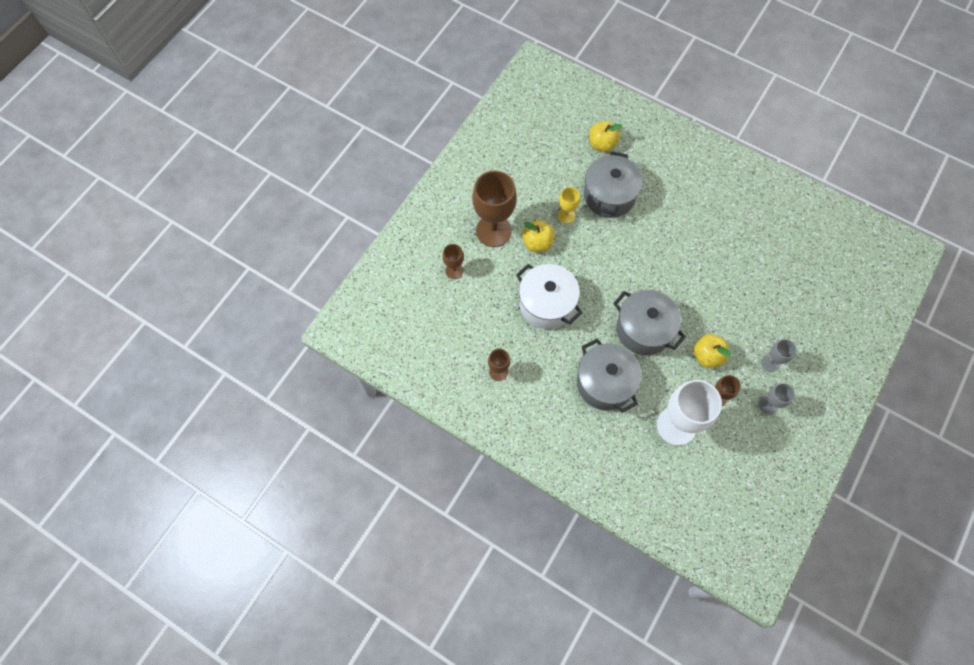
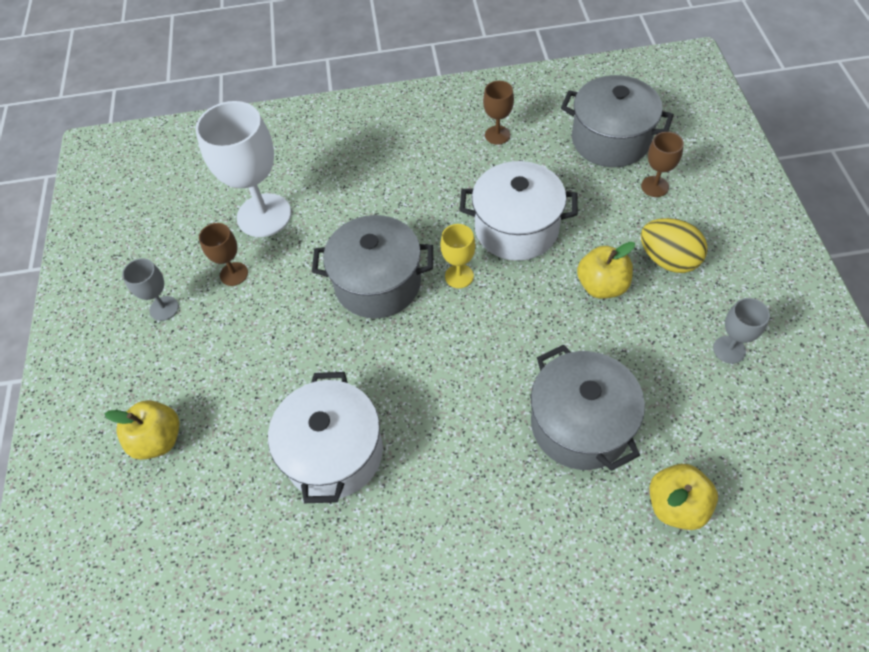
camera: 145 degrees right, 10 degrees down
brown goblet [472,171,517,247] -> yellow egg [641,218,708,273]
yellow goblet [558,187,580,224] -> yellow goblet moved to [440,224,476,288]
grey pot [577,339,642,413] -> grey pot moved to [561,75,674,167]
yellow apple [693,334,731,368] -> yellow apple moved to [105,400,180,460]
grey goblet [761,339,797,372] -> grey goblet moved to [713,298,770,364]
none -> white pot [268,372,383,503]

